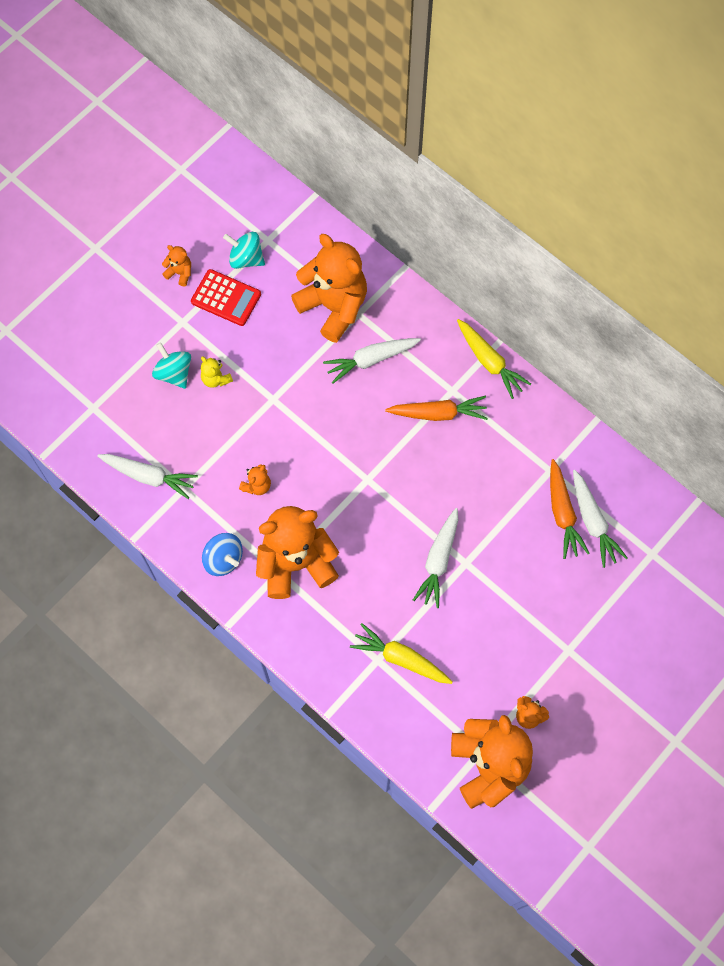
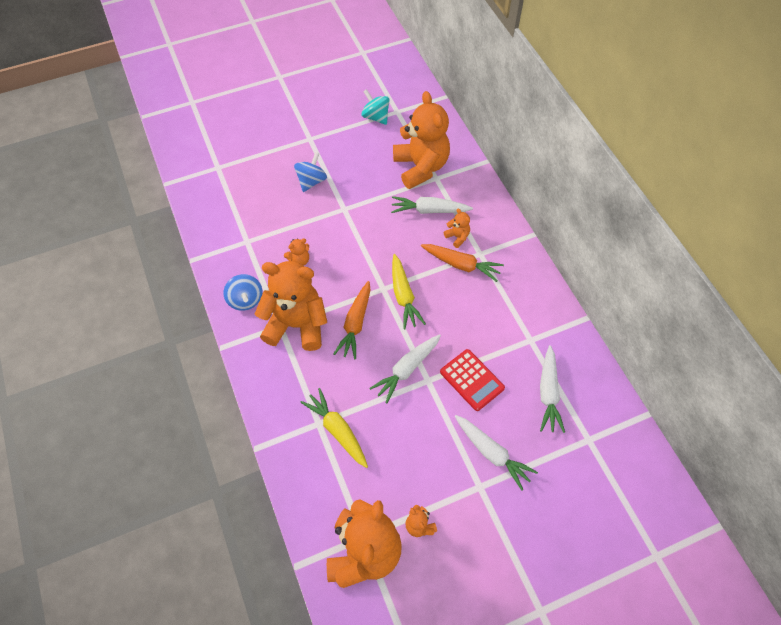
camera: 25 degrees right, 10 degrees down
white carrot [97,454,198,499] -> white carrot moved to [455,415,538,490]
turquoise spinning top [152,342,191,389] -> none
orange teddy bear [162,245,191,287] -> orange teddy bear moved to [444,209,470,248]
red calculator [191,269,261,326] -> red calculator moved to [440,349,505,411]
yellow teddy bear [201,356,233,388] -> blue spinning top [294,152,327,192]
yellow carrot [457,319,531,399] -> yellow carrot moved to [392,254,426,329]
orange carrot [550,459,590,559] -> orange carrot moved to [334,281,370,359]

